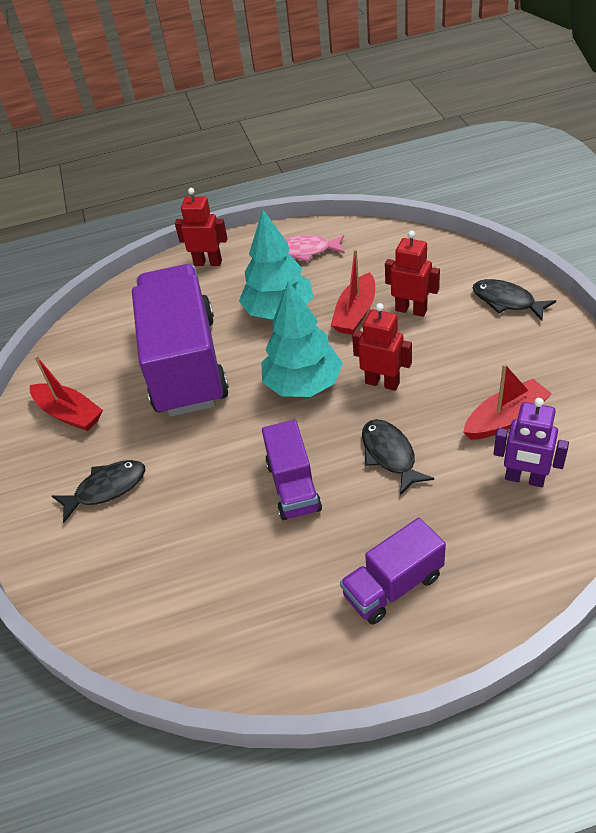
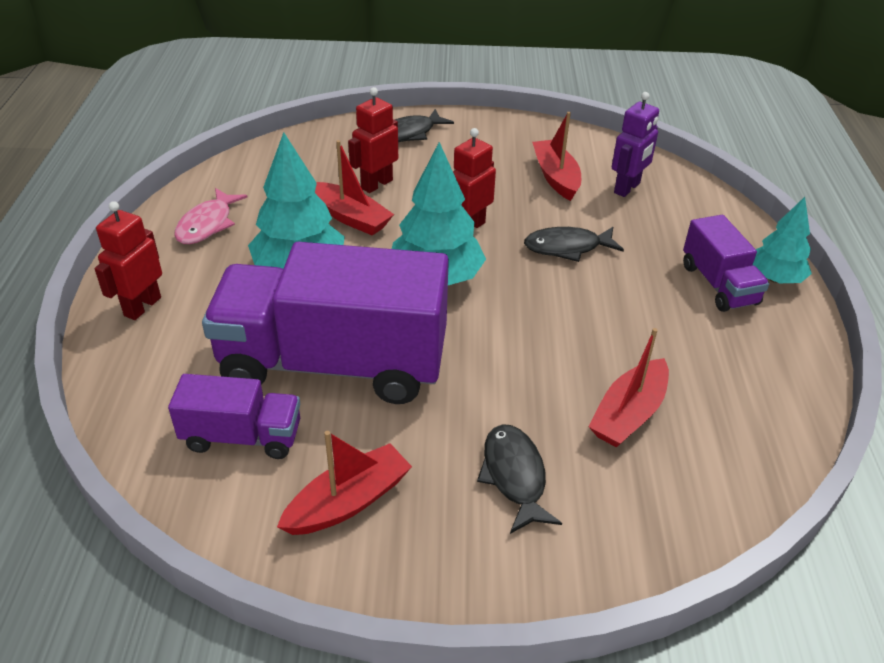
camera: 80 degrees left, 5 degrees down
purple truck [262,420,322,520] -> purple truck moved to [168,374,300,459]
none -> red boat [588,328,669,448]
none -> turquoise tree [753,197,812,283]

